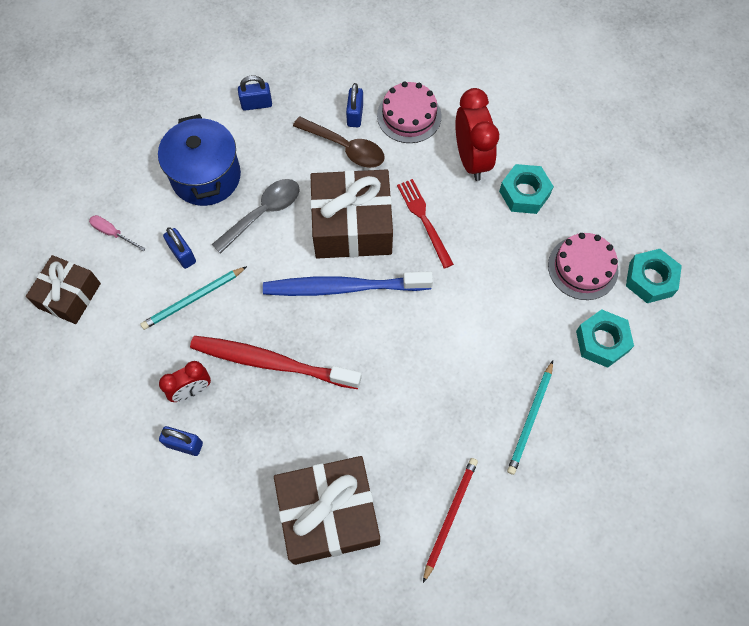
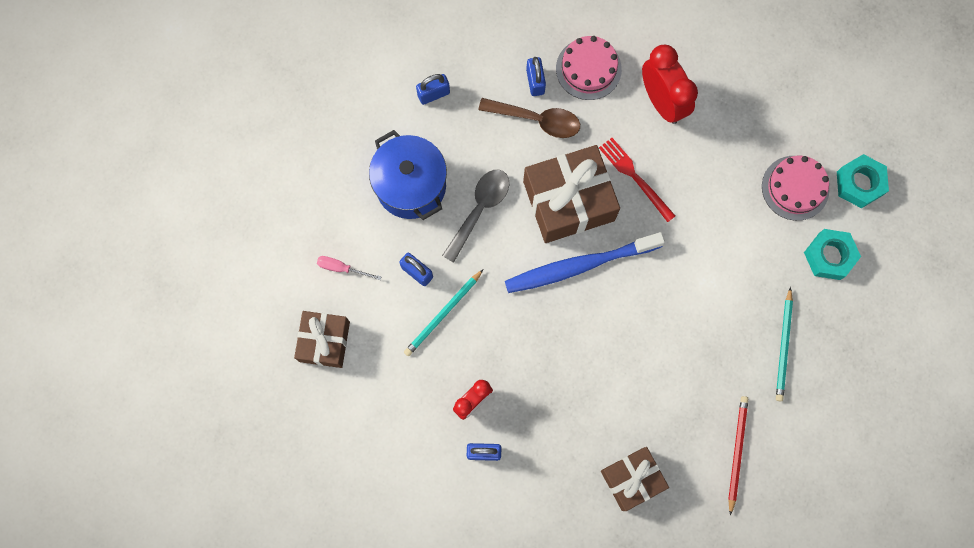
camera: 15 degrees left, 10 degrees up
red toothbrush [190,336,362,389] -> none
brown gift [274,456,380,565] -> brown gift [601,447,669,511], size x0.62
turquoise nut [499,164,554,214] -> none

